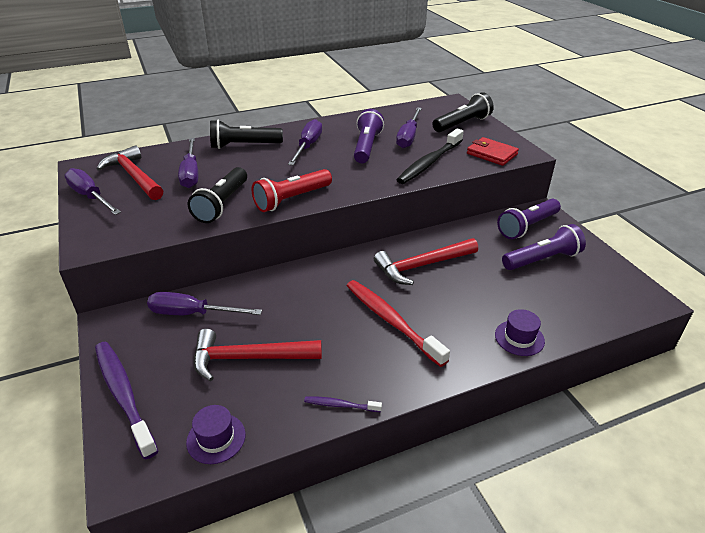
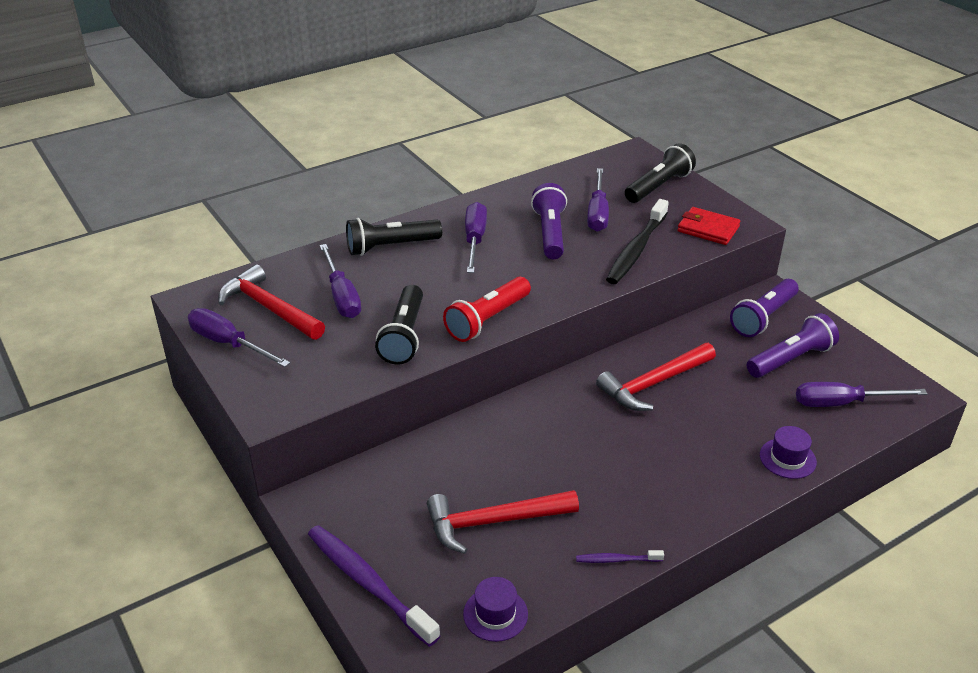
camera: 10 degrees left, 0 degrees up
purple screwdriver [147,292,262,315] -> purple screwdriver moved to [796,382,927,407]
red toothbrush [347,280,450,367] -> none

